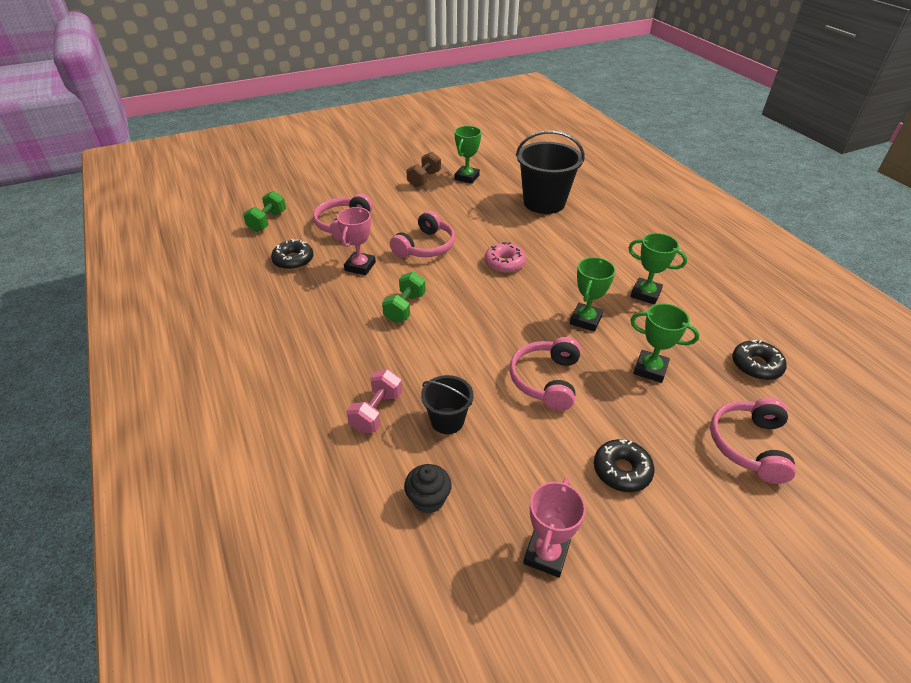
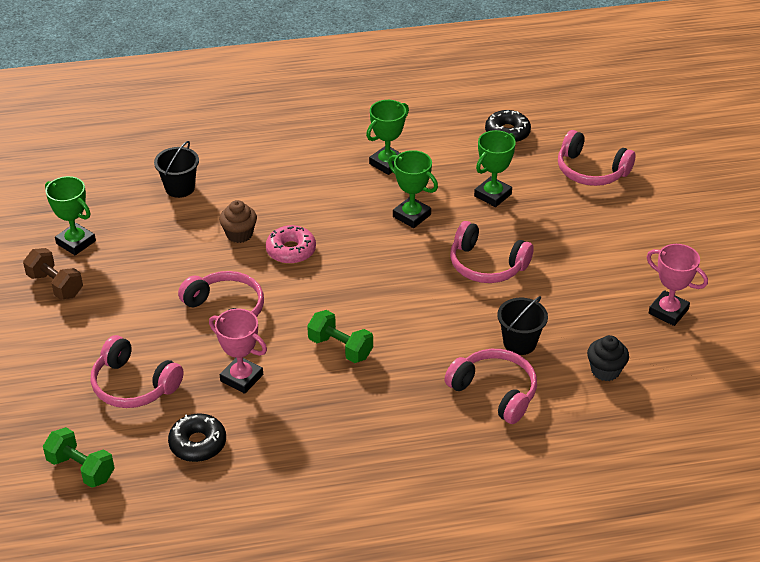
camera: 75 degrees left, 0 degrees up
pink dumbbell [346,369,402,433] -> pink headphones [444,349,537,424]
black bucket [516,131,585,214] -> black bucket [154,141,199,198], size x0.53
black donut [594,439,655,492] -> none
none -> brown cupcake [219,200,257,243]

